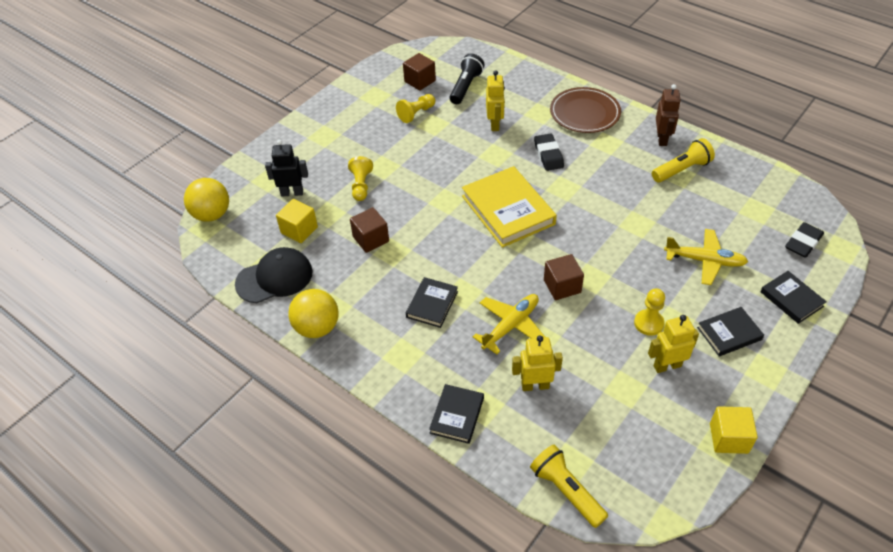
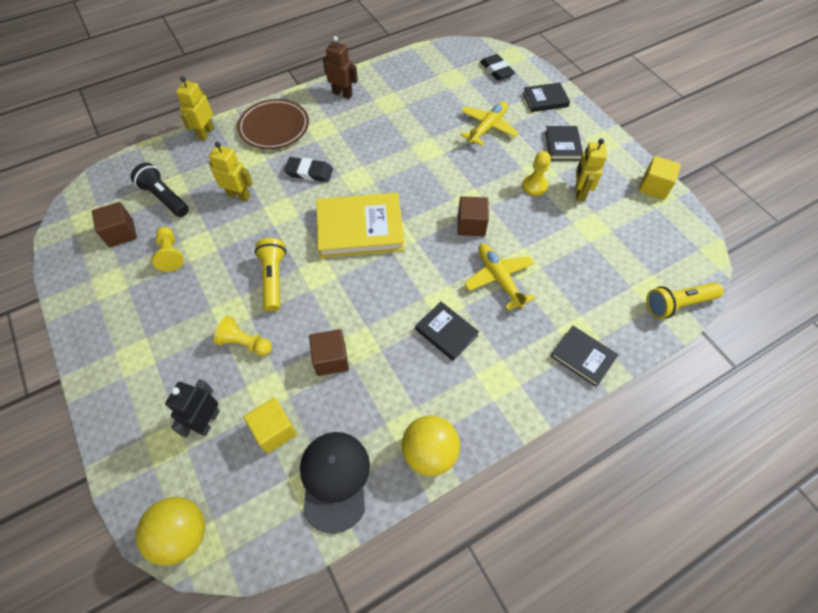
camera: 70 degrees left, 10 degrees up
yellow robot [512,335,563,391] -> yellow robot moved to [176,76,214,141]
yellow flashlight [652,138,715,183] -> yellow flashlight moved to [255,238,286,312]

